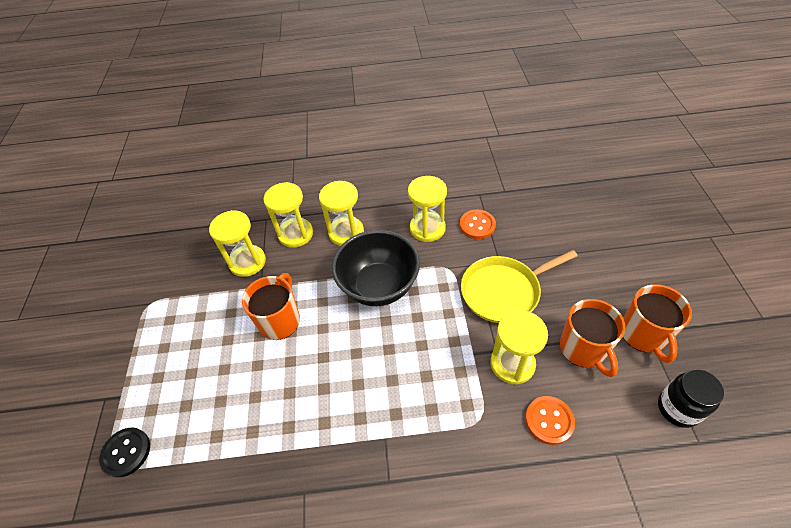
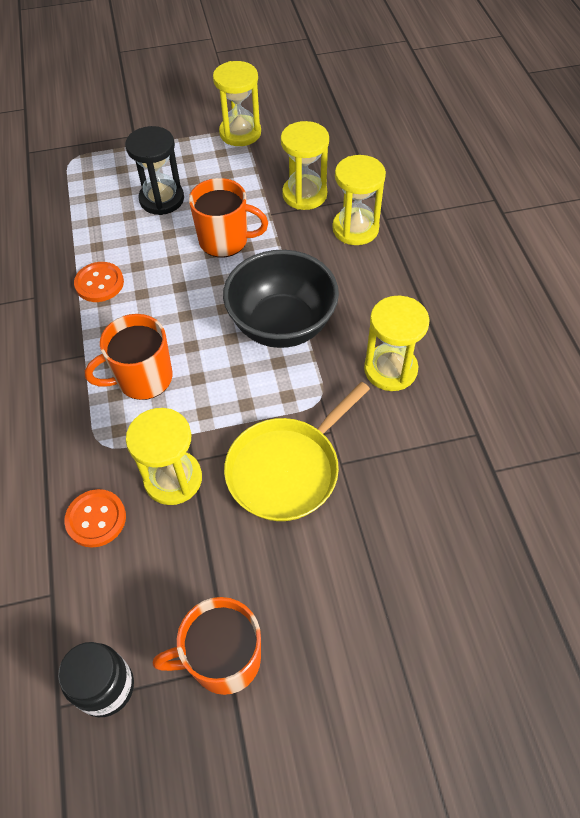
camera: 80 degrees right, 5 degrees up
black button [99,428,150,477] -> none
yellow hourglass [319,181,364,246] -> yellow hourglass moved to [213,61,261,146]
orange button [460,210,496,239] -> orange button moved to [74,262,124,302]
yellow pan [461,250,578,323] -> yellow pan turned 105 degrees counterclockwise [224,382,370,521]
orange mug [560,299,625,377] -> orange mug moved to [85,314,172,400]
none -> black hourglass [125,126,184,215]

